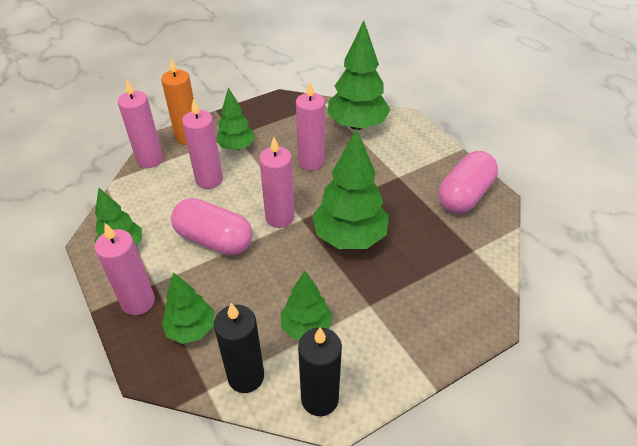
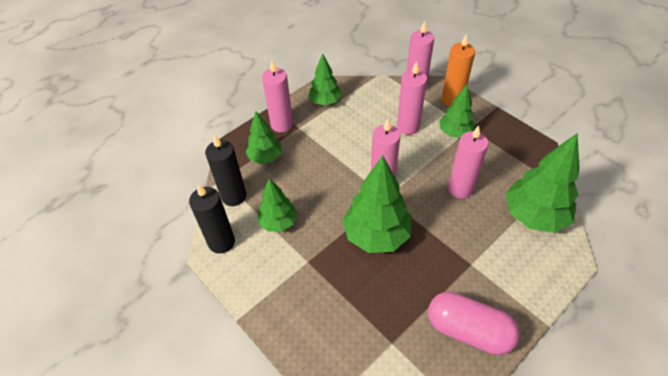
camera: 80 degrees right, 5 degrees up
pink capsule [171,198,253,255] -> none

